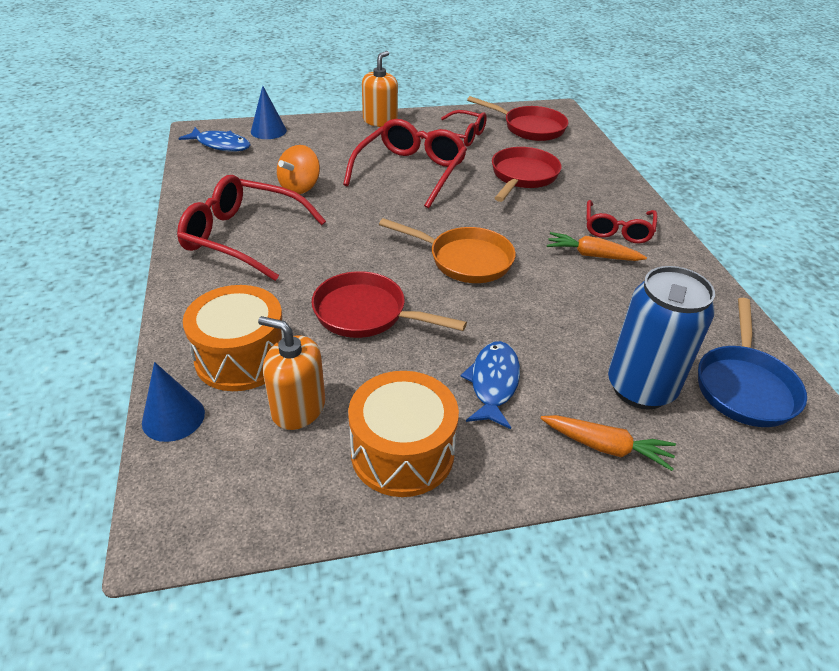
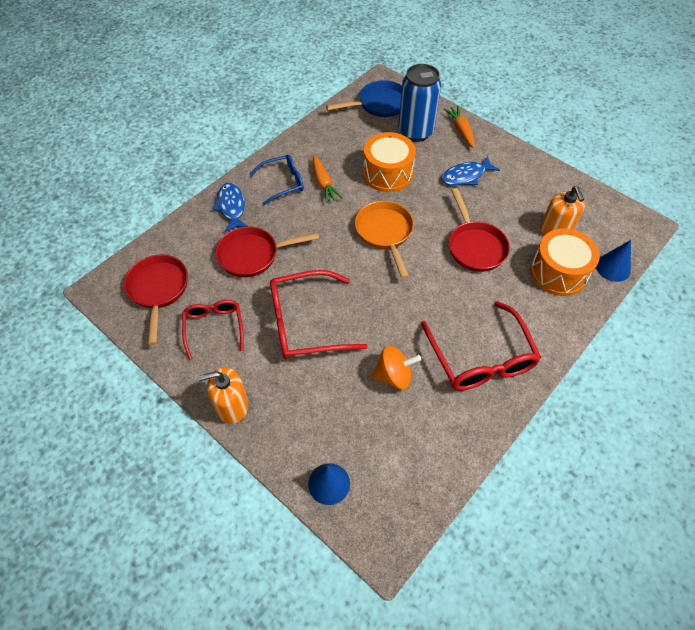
camera: 125 degrees left, 15 degrees up
blue fish [178,127,251,152] -> blue fish moved to [213,183,248,232]
orange drum [348,371,459,497] -> orange drum moved to [363,132,416,192]
red glasses [587,200,657,243] -> blue glasses [250,155,304,206]

